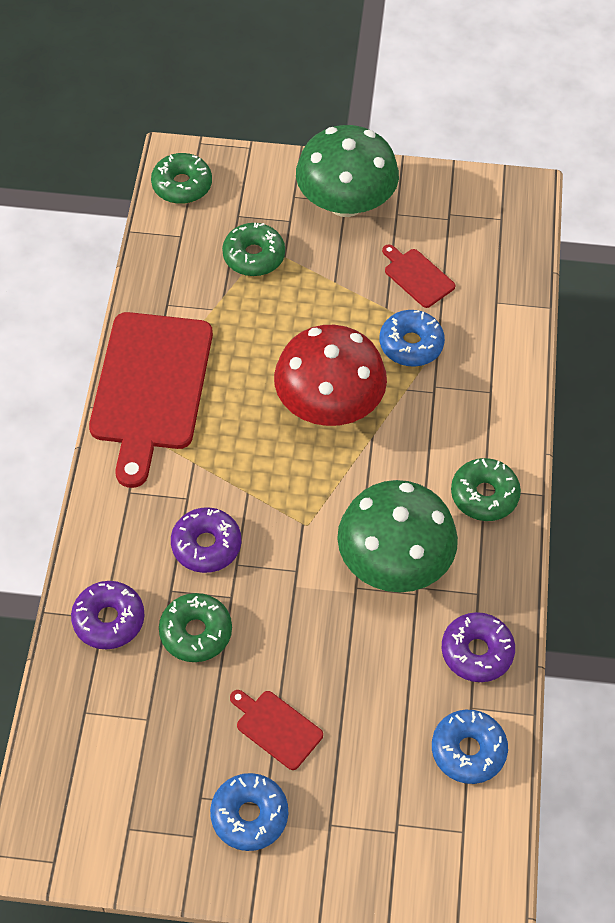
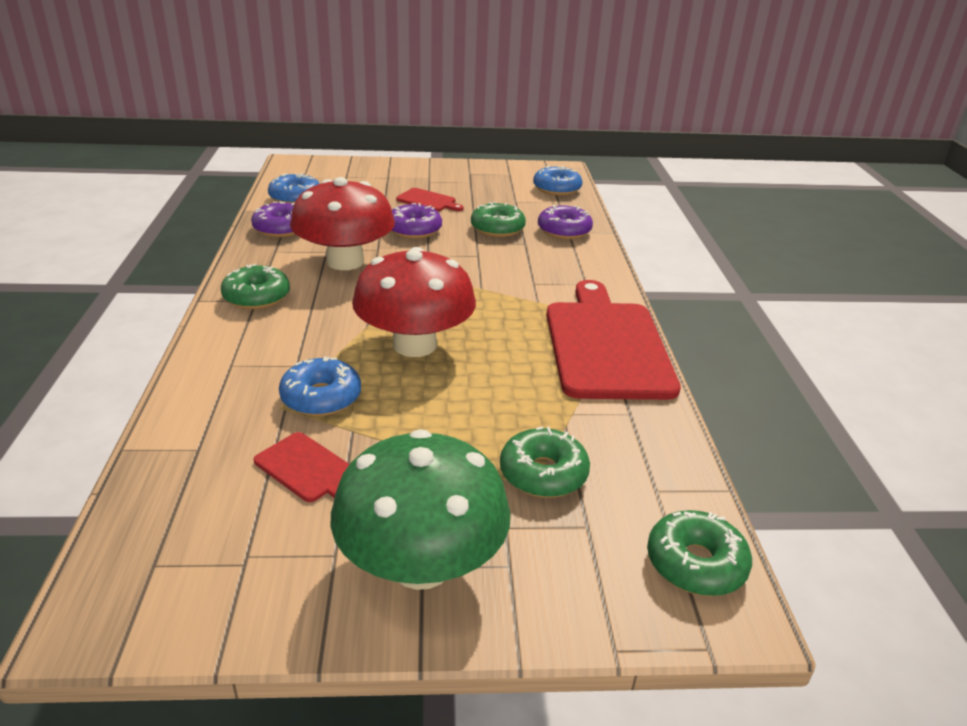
camera: 170 degrees right, 25 degrees down
purple donut [171,507,241,573] -> purple donut moved to [391,203,442,239]
blue donut [210,773,288,851] -> blue donut moved to [533,166,583,196]
green mushroom [337,480,458,592] -> red mushroom [290,177,395,270]

